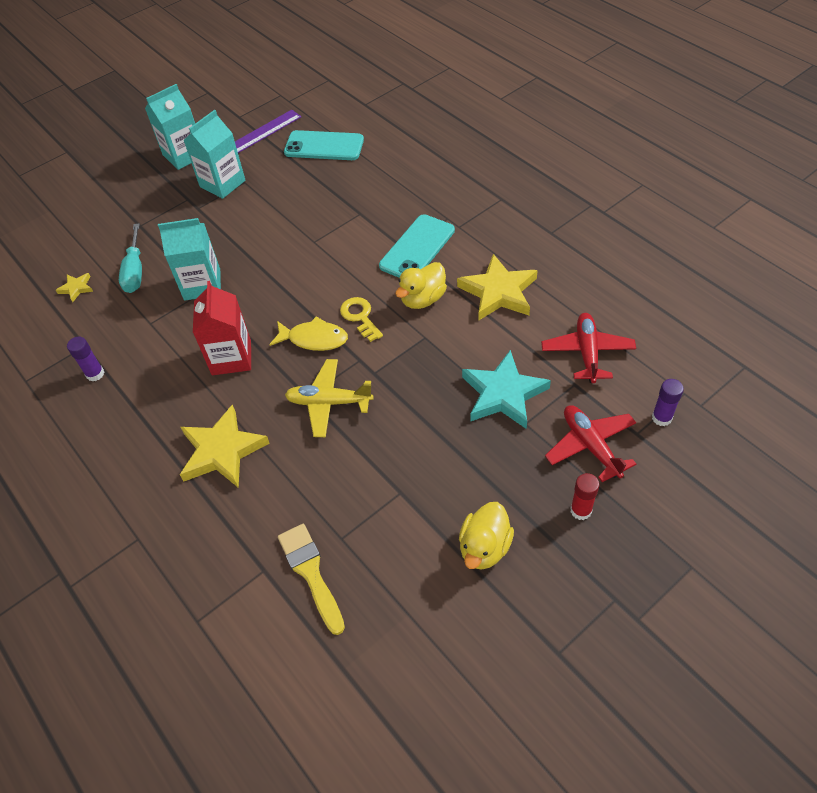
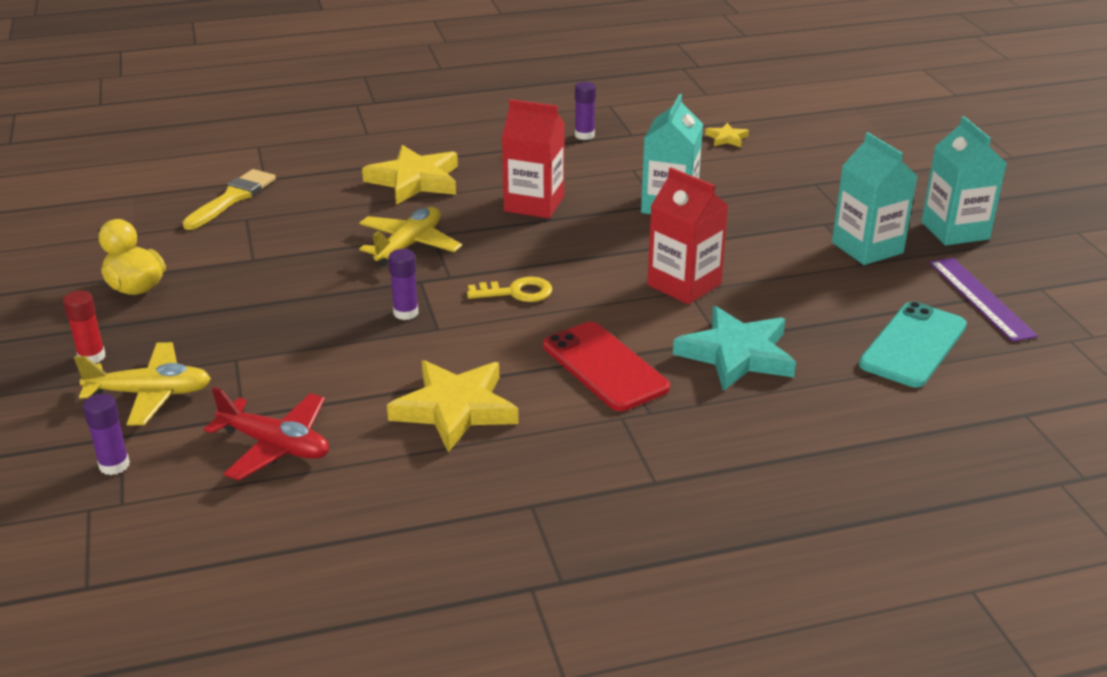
camera: 110 degrees right, 20 degrees down
turquoise screwdriver [119,224,142,293] -> none
yellow fish [269,316,348,351] -> none
yellow brush [278,524,345,635] -> yellow brush turned 60 degrees counterclockwise [182,169,276,230]
turquoise phone [379,214,455,278] -> red phone [543,322,670,411]
yellow duck [395,262,447,309] -> none
turquoise star [462,350,551,429] -> turquoise star moved to [673,306,796,391]
red plane [545,405,637,482] -> yellow plane [74,342,211,426]
none -> purple glue stick [388,249,418,320]
none -> red carton [647,167,729,304]

